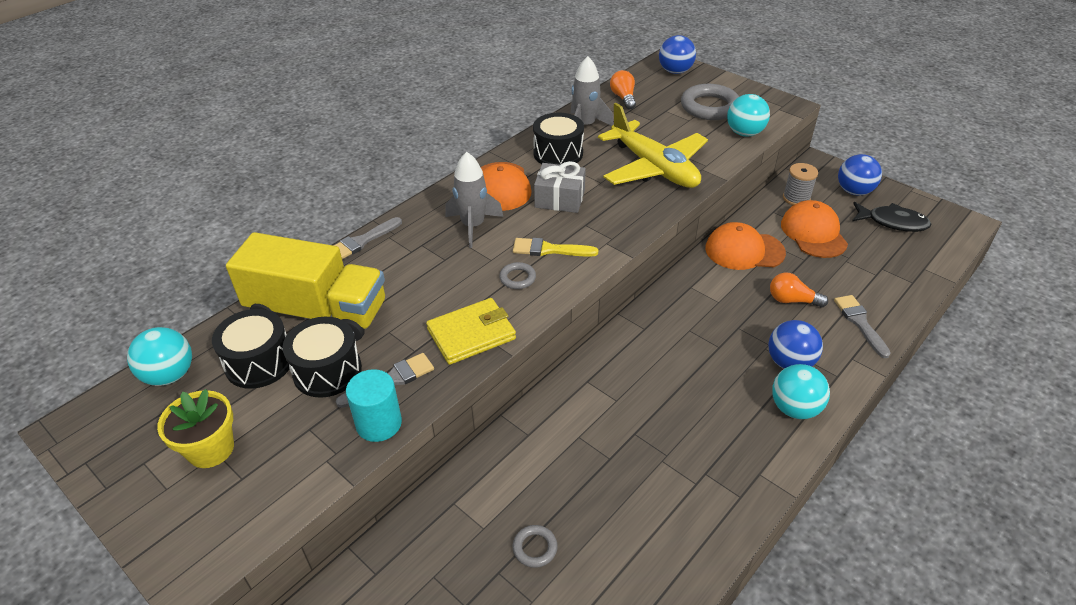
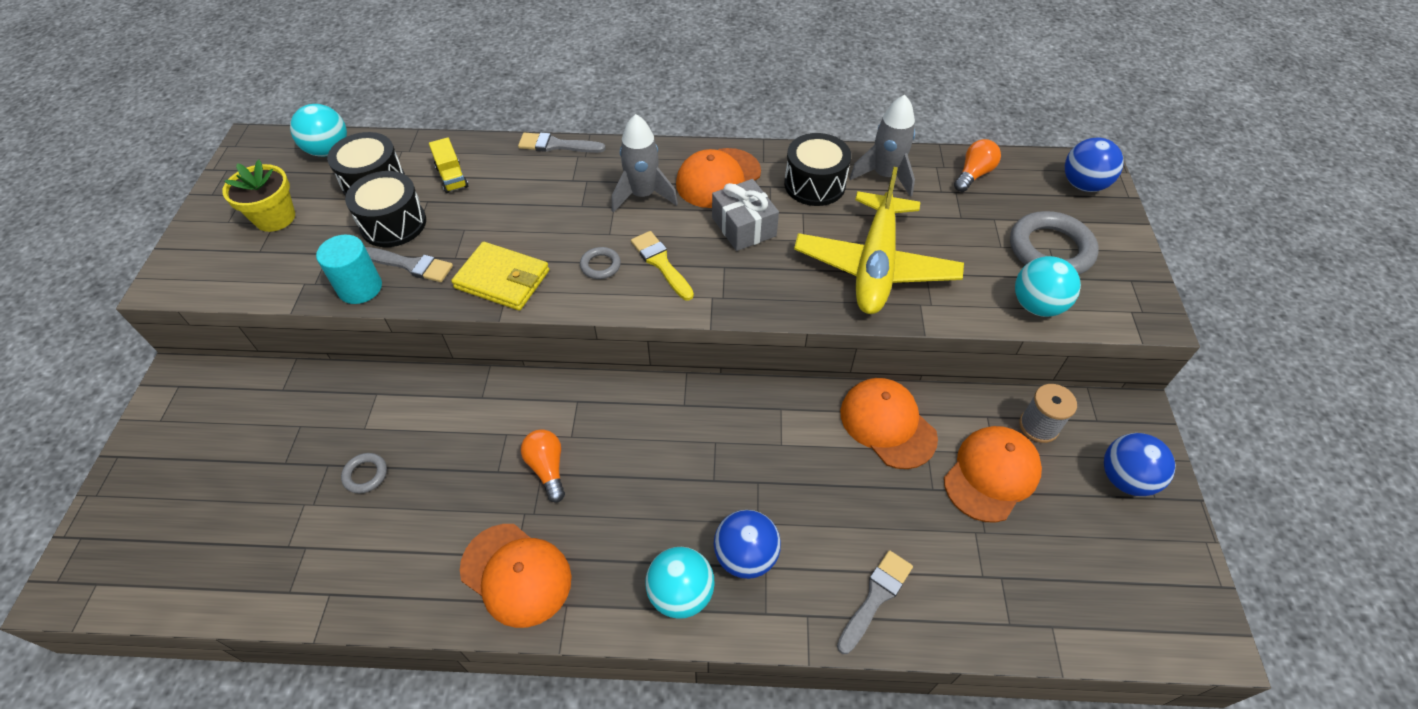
camera: 50 degrees right, 10 degrees up
yellow truck [226,232,385,341] -> yellow truck [429,137,468,193], size x0.40
orange light bulb [770,273,828,308] -> orange light bulb moved to [521,429,565,502]
black fish [852,202,931,232] -> none
none -> orange cap [460,524,572,628]

